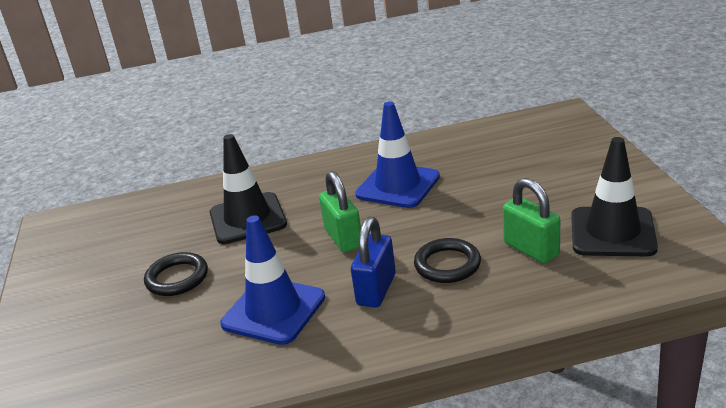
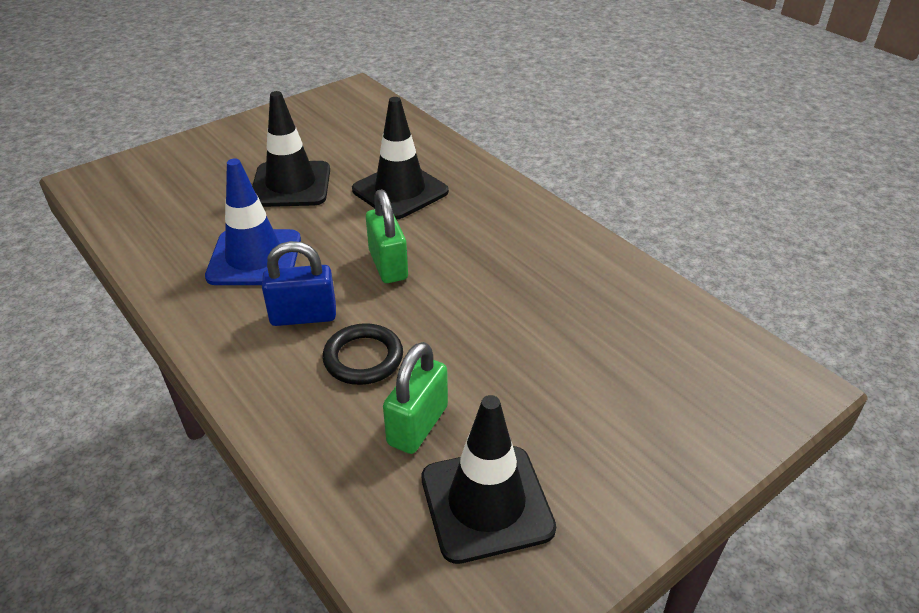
camera: 60 degrees right, 10 degrees up
black ring [144,252,208,296] -> black traffic cone [252,91,330,207]
green padlock [319,171,361,252] -> green padlock turned 60 degrees counterclockwise [366,189,408,283]
blue traffic cone [355,101,440,208] -> none

